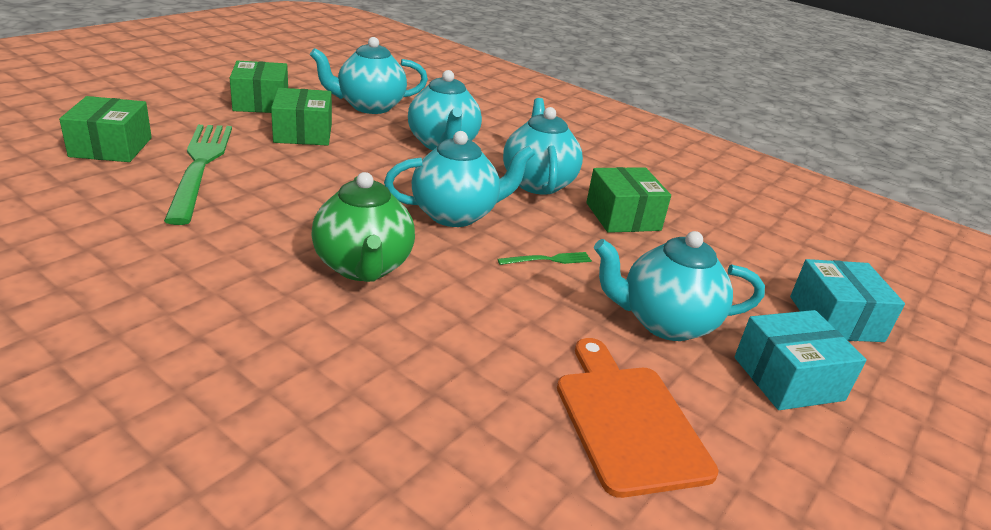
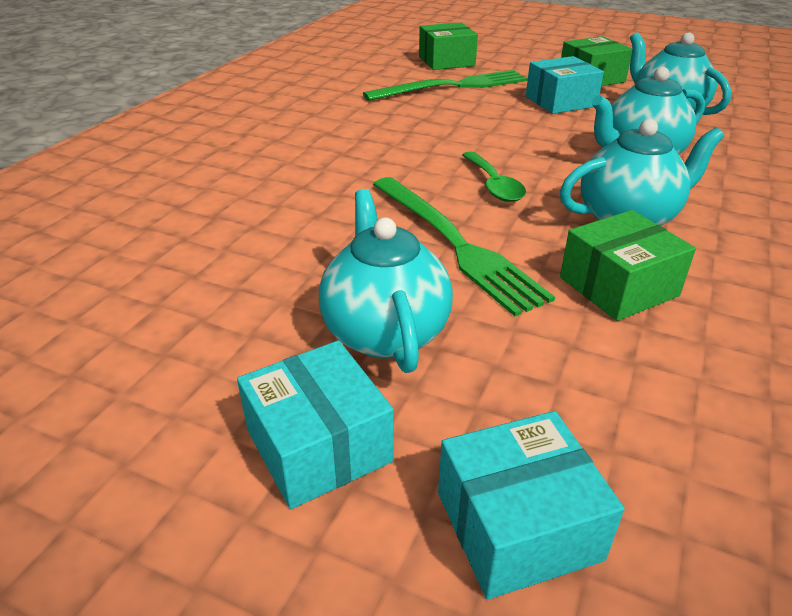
camera: 80 degrees right, 5 degrees up
green box [271,88,332,146] -> turquoise box [526,56,604,114]
green teapot [311,172,415,282] -> none
turquoise teapot [384,131,535,227] -> green spoon [462,151,526,202]
green fork [498,252,592,265] -> green fork [373,177,555,317], size x2.44
orange cutting board [557,338,718,498] -> none

